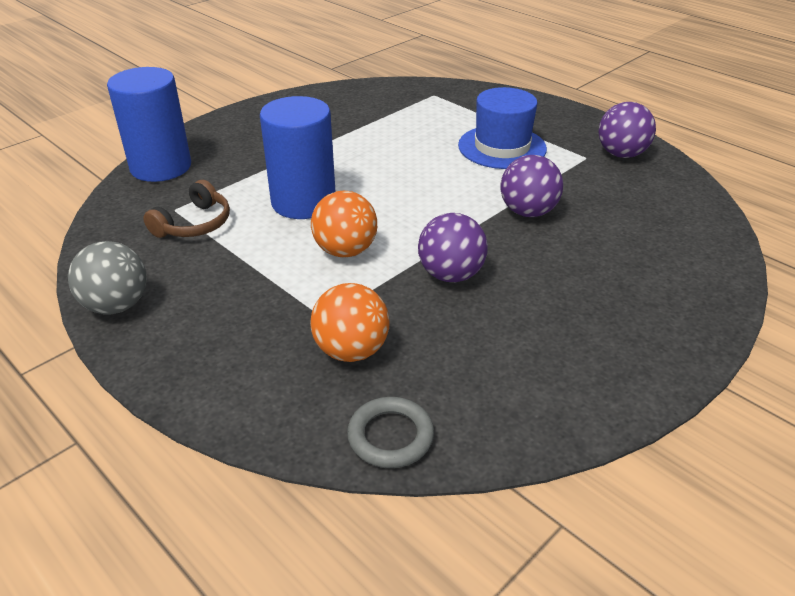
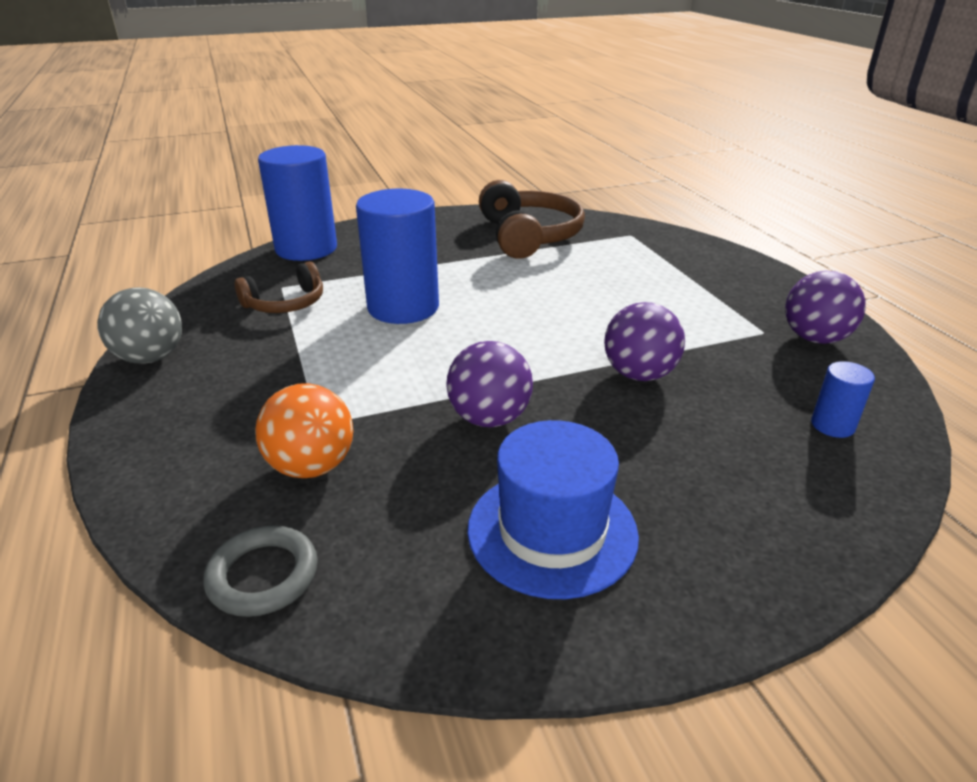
camera: 25 degrees right, 5 degrees down
orange ball [311,191,377,258] -> none
blue hat [458,87,547,169] -> blue hat moved to [467,420,639,599]
none -> brown headphones [479,180,585,259]
none -> blue cylinder [811,361,875,438]

